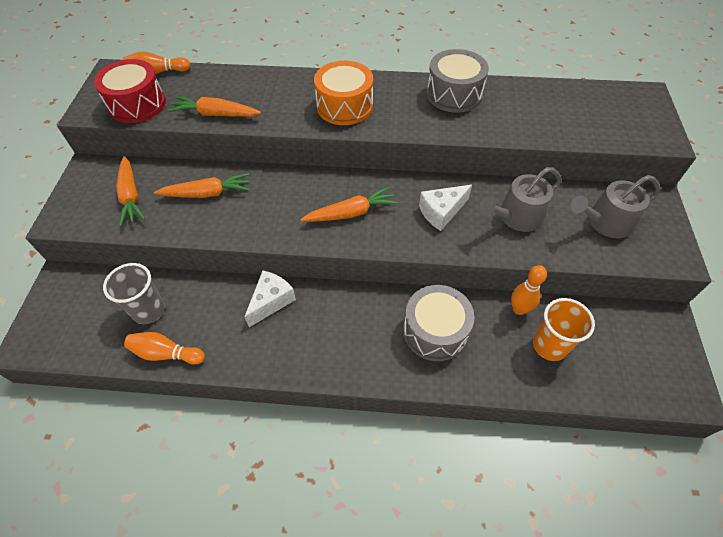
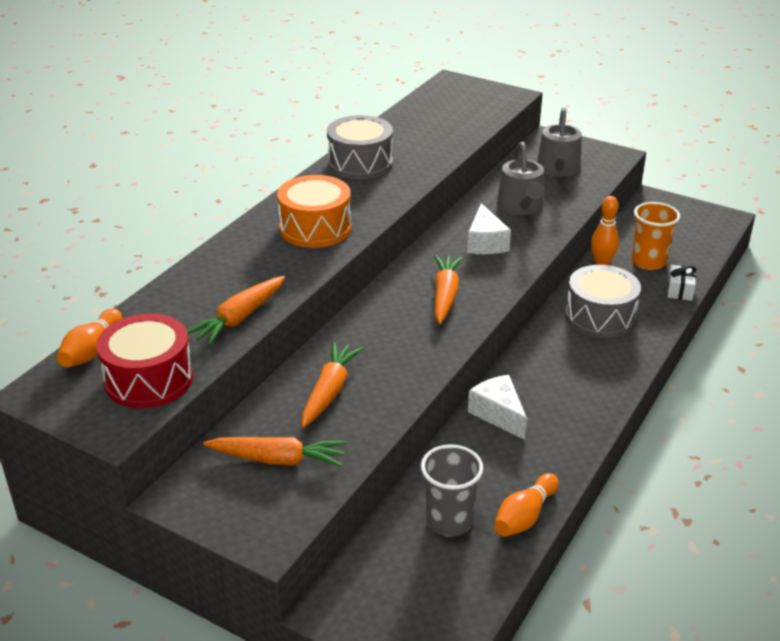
camera: 65 degrees left, 20 degrees down
none -> white gift [667,265,696,301]

